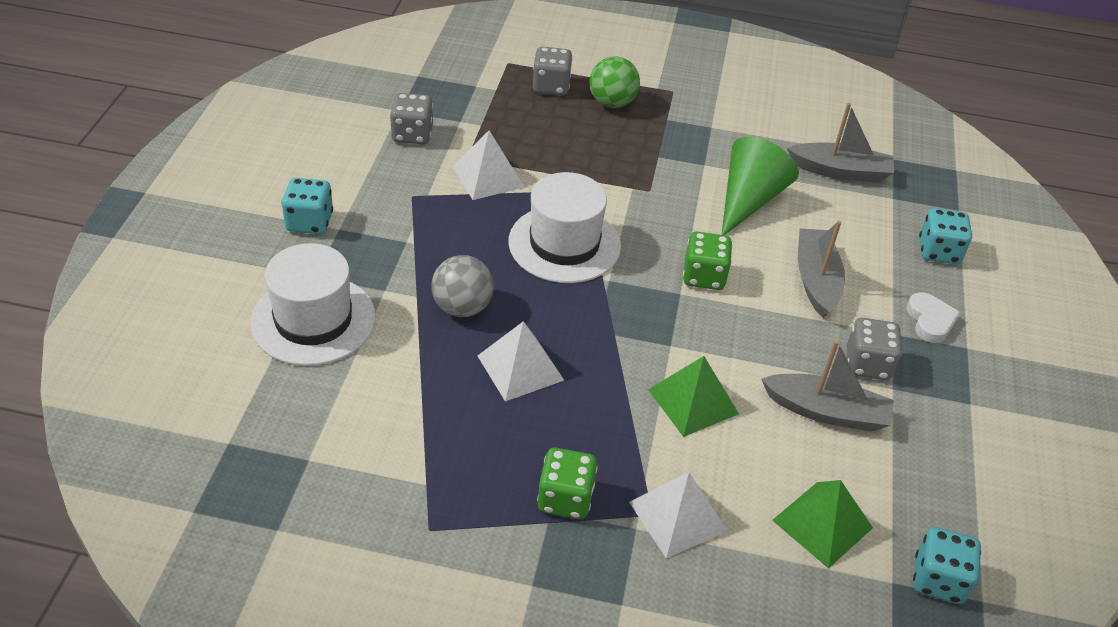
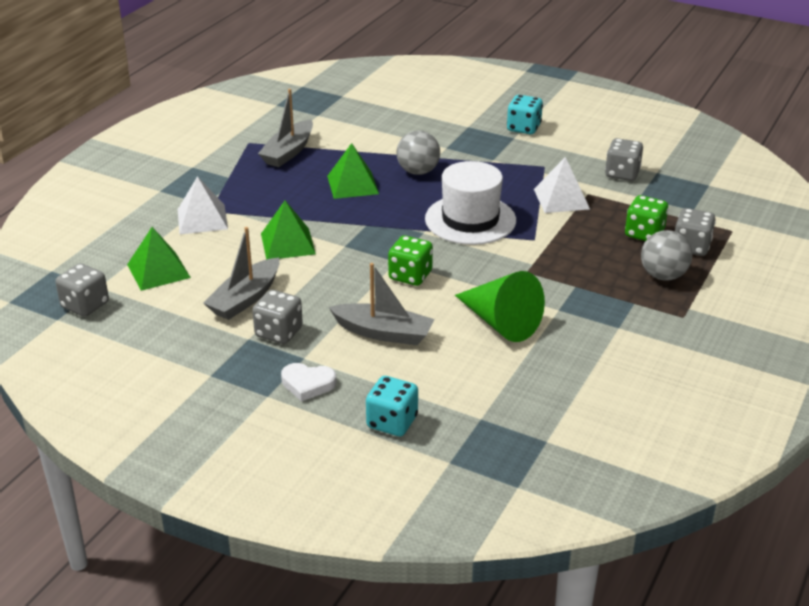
camera: 110 degrees right, 10 degrees down
white hat [250,243,375,366] -> none
white pyramid [478,321,564,402] -> green pyramid [327,143,379,199]
green dice [537,448,598,519] -> green dice moved to [625,195,668,241]
green ball [589,56,640,108] -> grey ball [641,230,692,281]
grey boat [787,103,894,182] -> grey boat moved to [258,89,313,167]
turquoise dice [913,527,981,604] -> grey dice [55,263,109,317]

